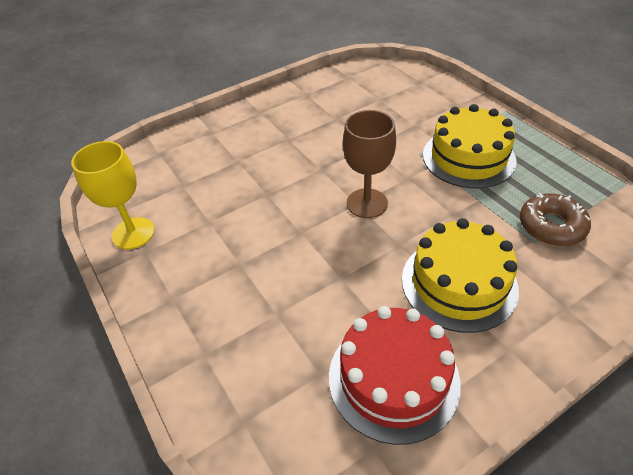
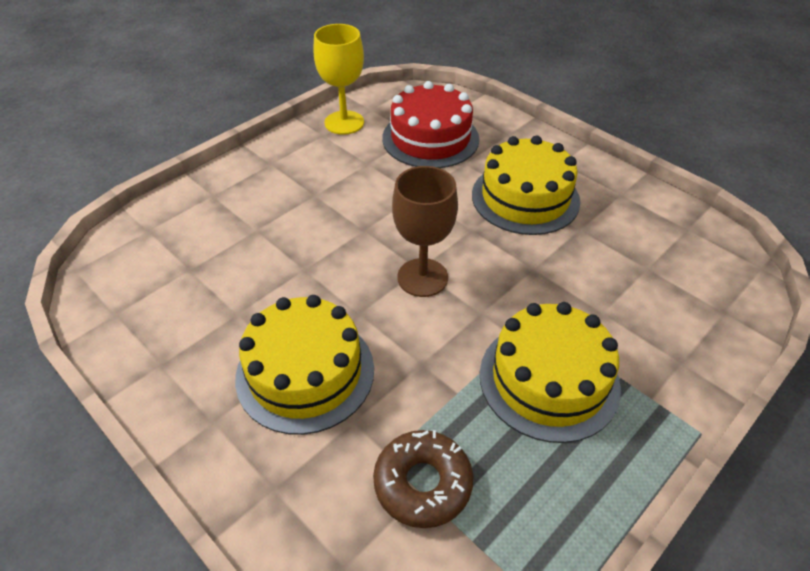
camera: 75 degrees right, 0 degrees up
red cake [329,306,461,445] -> red cake moved to [382,81,479,168]
none -> yellow cake [472,135,580,235]

